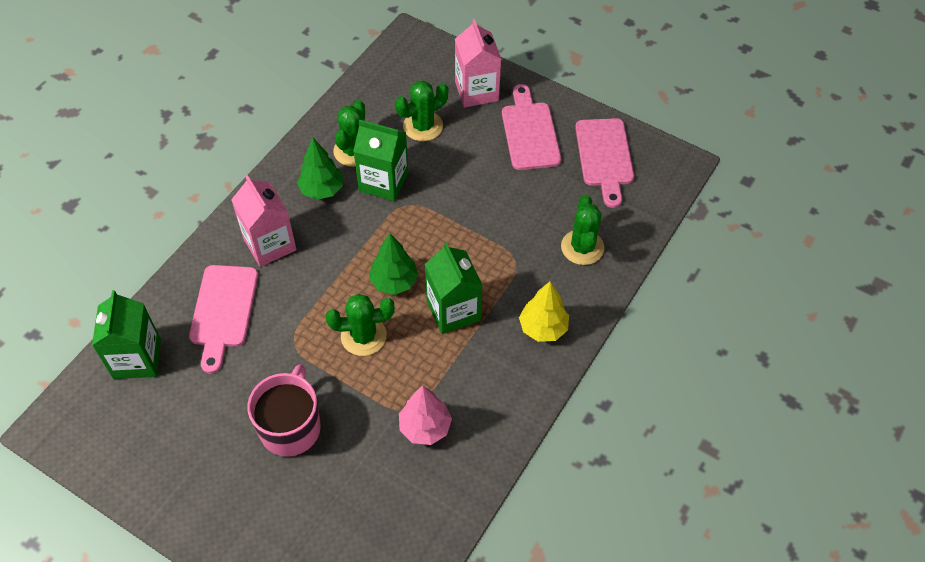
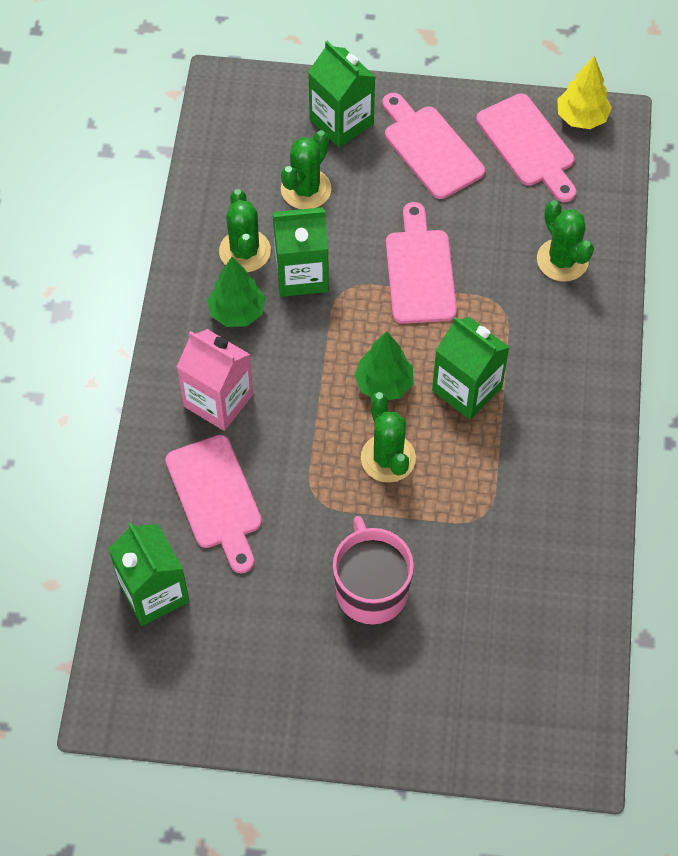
camera: 25 degrees left, 5 degrees up
green cactus [325,294,395,356] -> green cactus turned 75 degrees counterclockwise [361,392,416,483]
pink tree [399,386,452,445] -> none
pink carton [455,19,501,108] -> green carton [308,41,375,148]
yellow tree [519,281,569,342] -> yellow tree moved to [557,56,612,129]
none -> pink cutting board [386,202,457,324]

